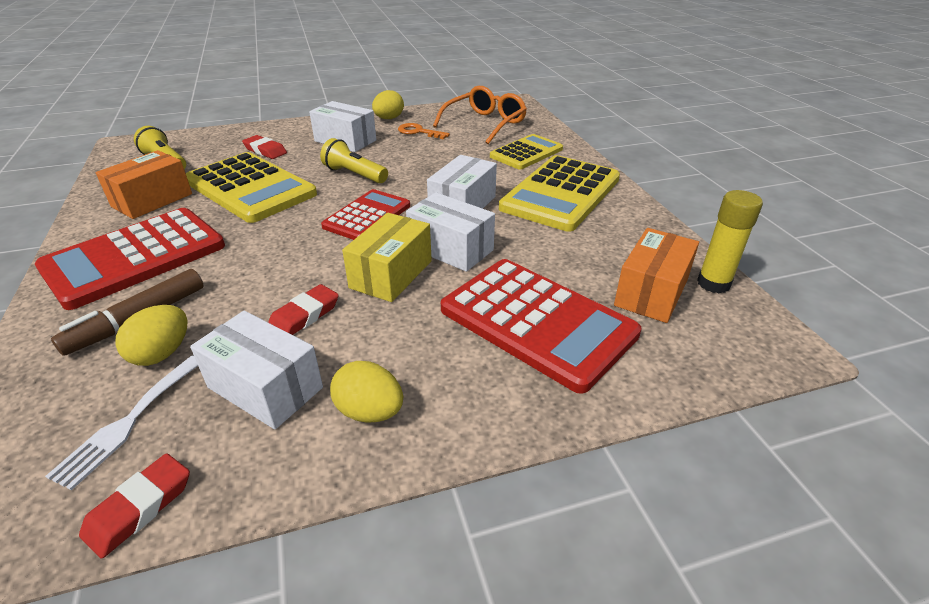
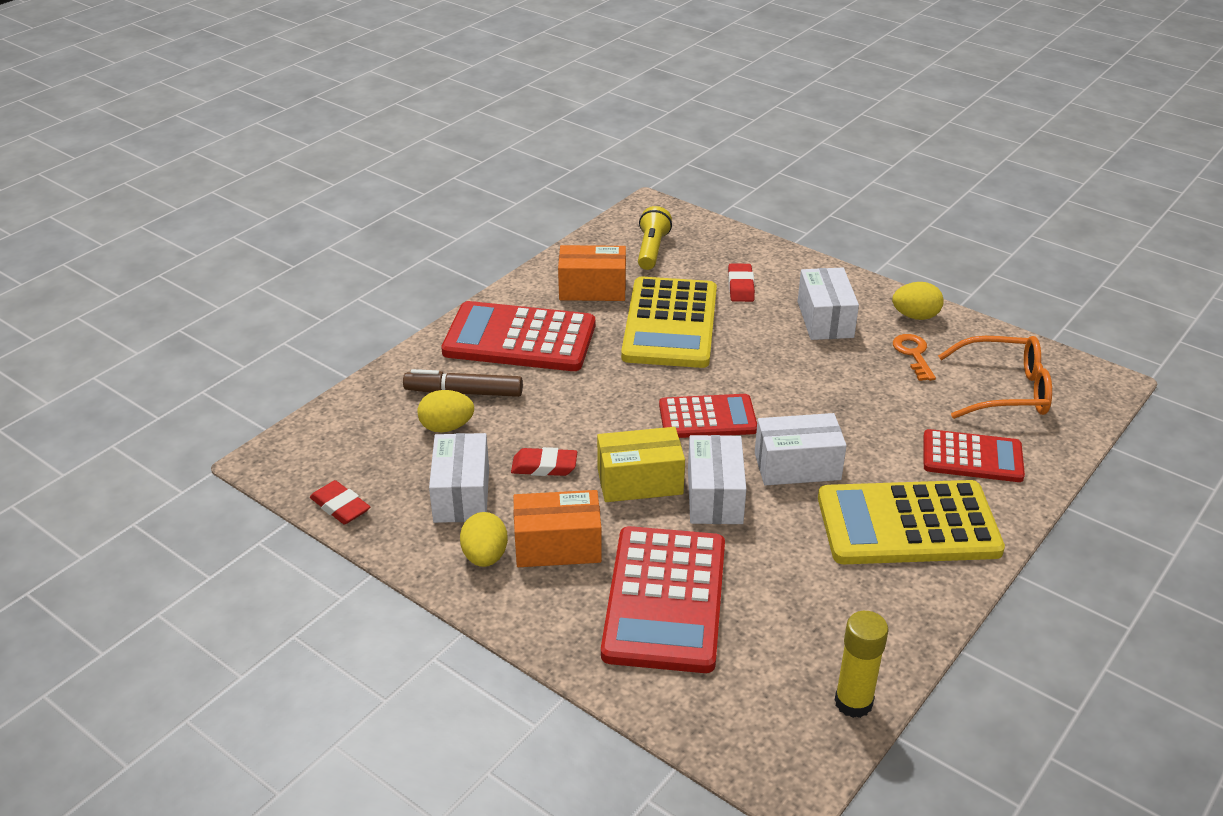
camera: 55 degrees right, 0 degrees up
white fork [45,355,198,490] -> none
red eraser [79,453,190,559] -> red eraser turned 45 degrees clockwise [310,480,370,524]
yellow flashlight [320,138,388,183] -> none
yellow calculator [490,134,563,169] -> red calculator [923,429,1025,482]
orange box [614,228,699,323] -> orange box moved to [513,490,602,567]

